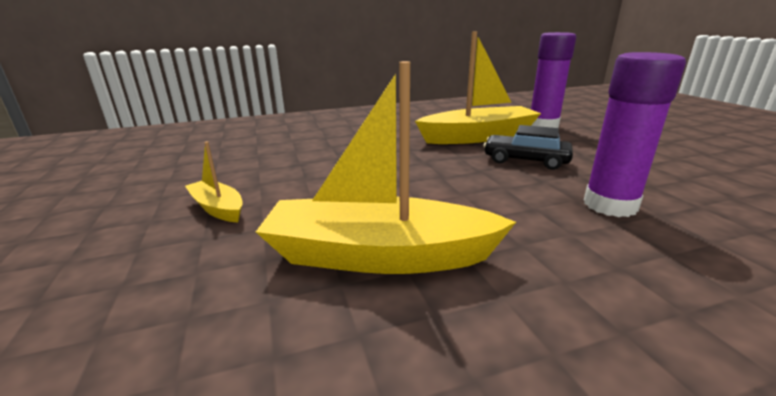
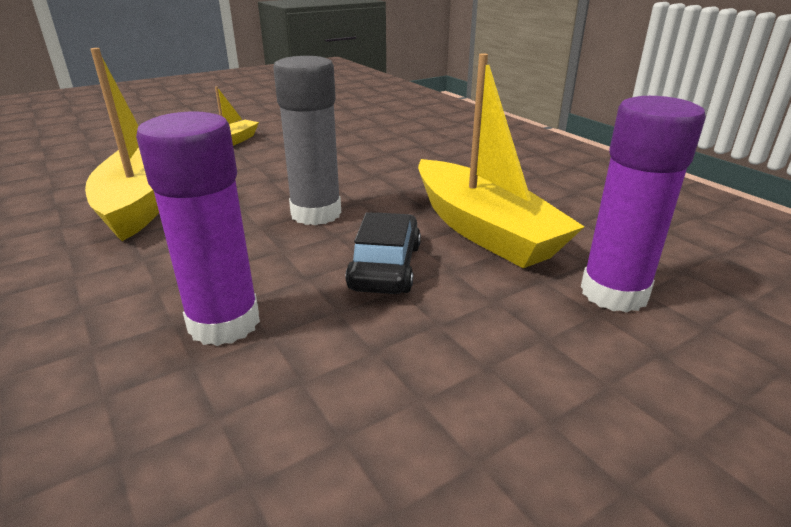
camera: 75 degrees right, 5 degrees up
none -> grey glue stick [273,56,341,225]

